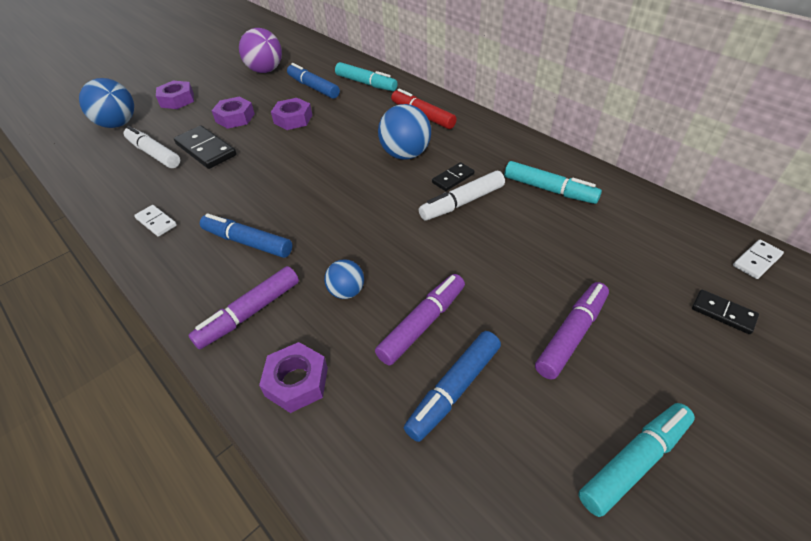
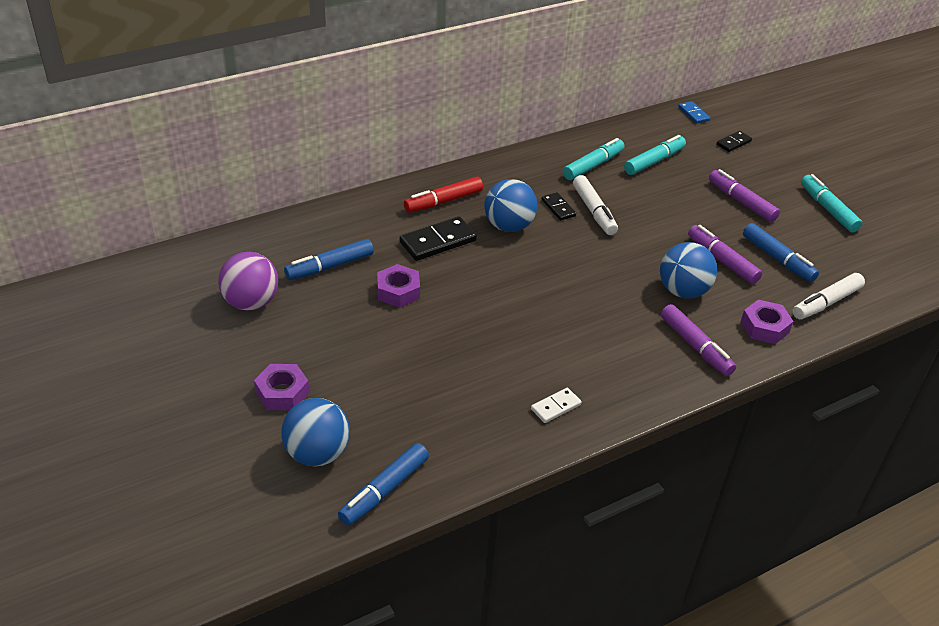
camera: 80 degrees left, 5 degrees down
white marker [123,126,180,168] -> white marker moved to [793,273,865,319]
black domino [174,126,236,169] -> black domino moved to [399,216,477,261]
blue marker [200,213,292,258] -> blue marker moved to [338,443,429,526]
purple nut [211,97,255,129] -> none
blue ball [324,259,364,299] -> blue ball [660,242,717,299], size x1.76
turquoise marker [335,62,398,91] -> turquoise marker moved to [624,135,686,175]
white domino [733,240,784,279] -> blue domino [678,101,710,124]

